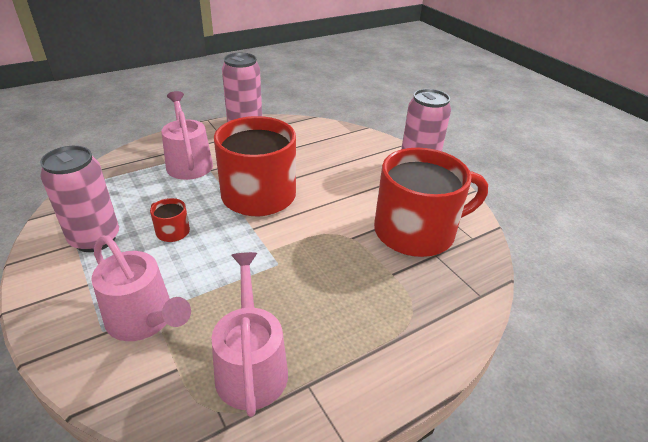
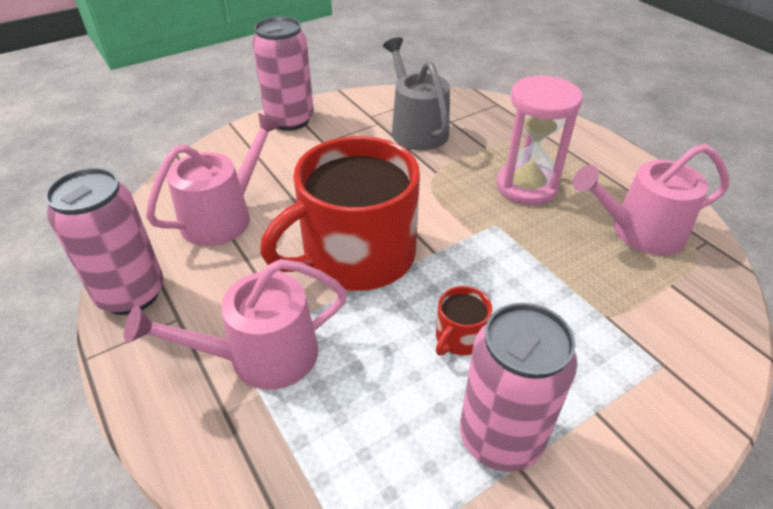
camera: 90 degrees left, 5 degrees up
pink watering can [91,236,191,341] -> pink watering can moved to [146,113,281,246]
red mug [374,148,488,257] -> grey watering can [383,37,450,150]
none -> pink hourglass [496,75,583,206]

